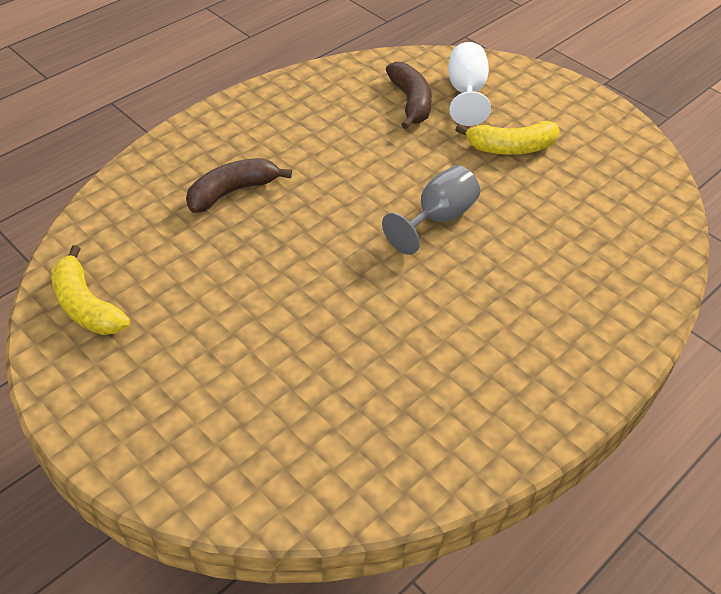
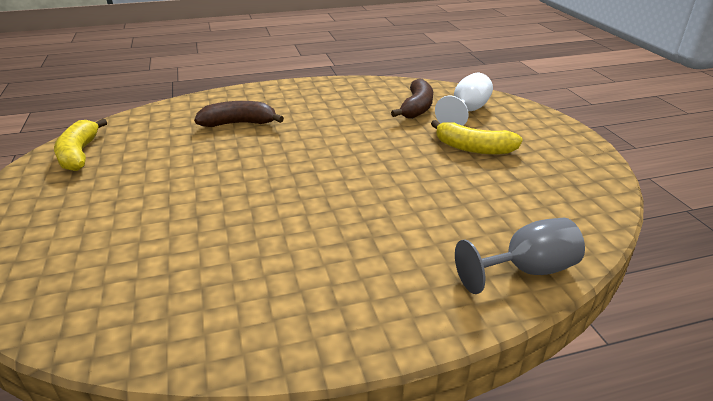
camera: 30 degrees right, 15 degrees down
grey goblet [382,165,480,255] -> grey goblet moved to [455,218,585,294]

